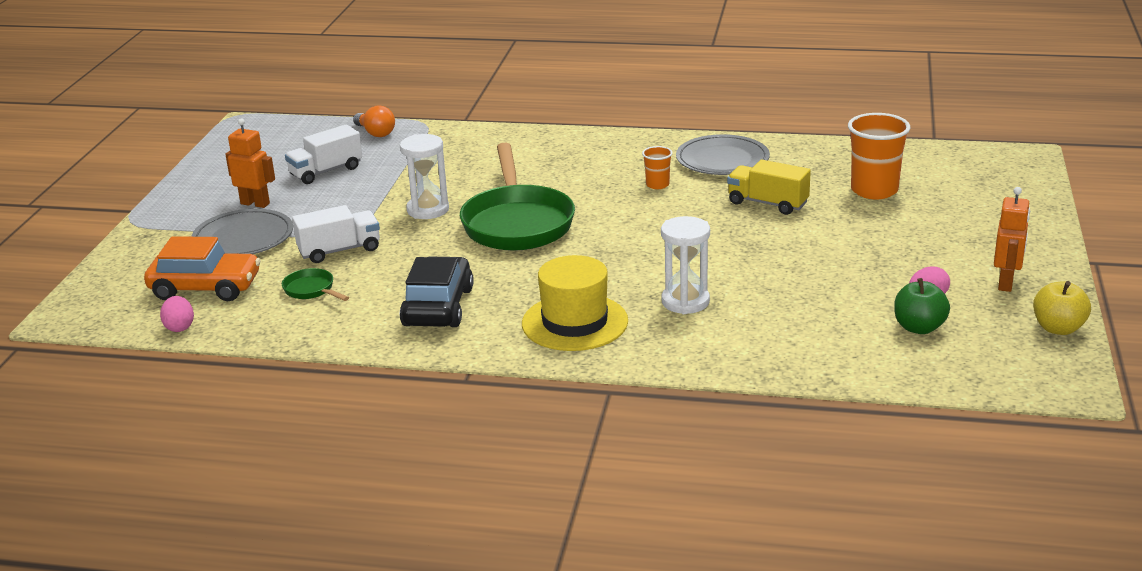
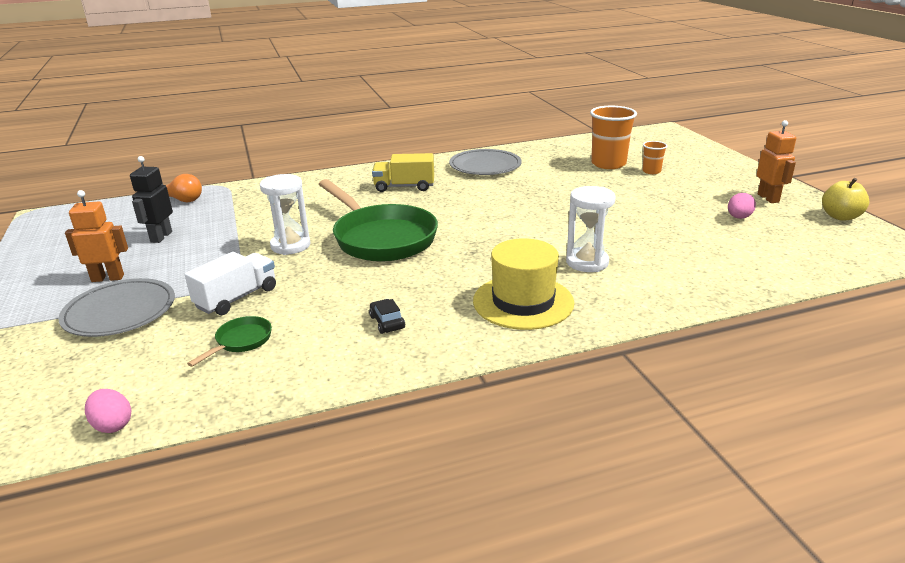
camera: 30 degrees left, 0 degrees up
orange car [144,236,261,301] -> none
green pan [282,268,349,301] -> green pan turned 105 degrees clockwise [187,316,272,367]
white truck [285,124,362,184] -> black robot [130,156,173,243]
black car [400,256,474,327] -> black car [369,299,405,334], size x0.44
orange cup [642,146,673,189] -> orange cup moved to [643,141,667,174]
yellow truck [727,160,811,215] -> yellow truck moved to [372,153,434,192]
green apple [894,278,950,334] -> none

